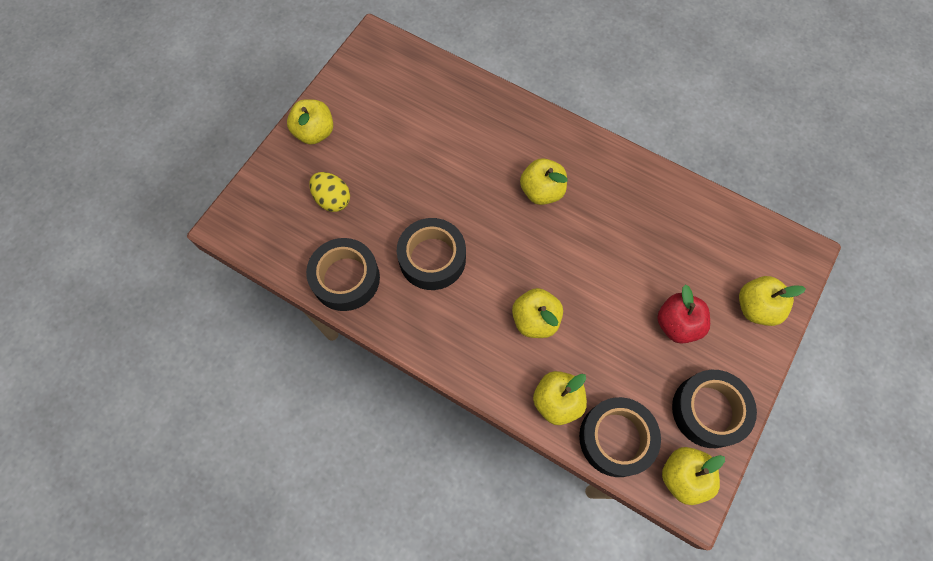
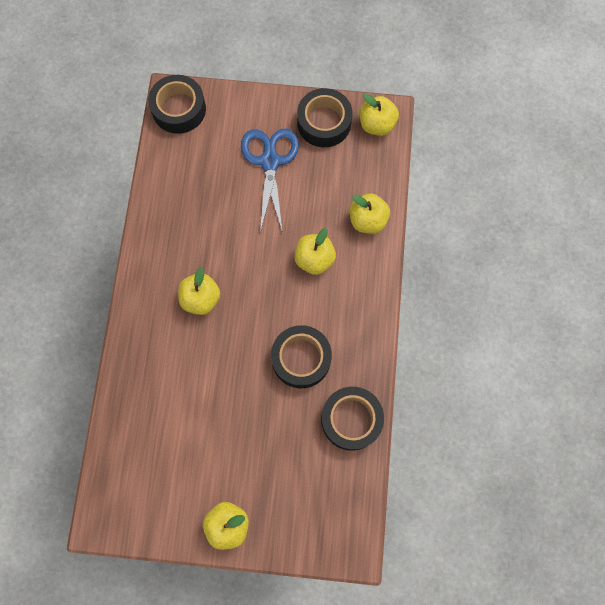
camera: 115 degrees left, 5 degrees up
yellow egg [309,172,350,212] -> none
black tape [579,397,661,477] -> black tape moved to [148,75,206,134]
red apple [657,285,710,343] -> blue scissors [241,129,299,233]
yellow apple [739,276,806,326] -> none

